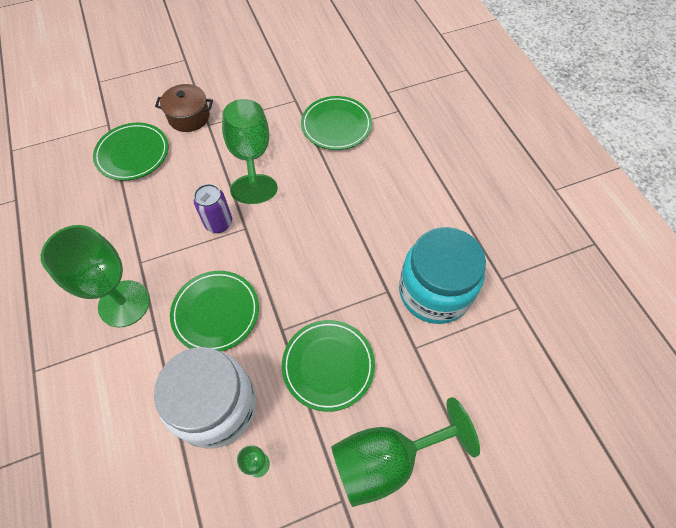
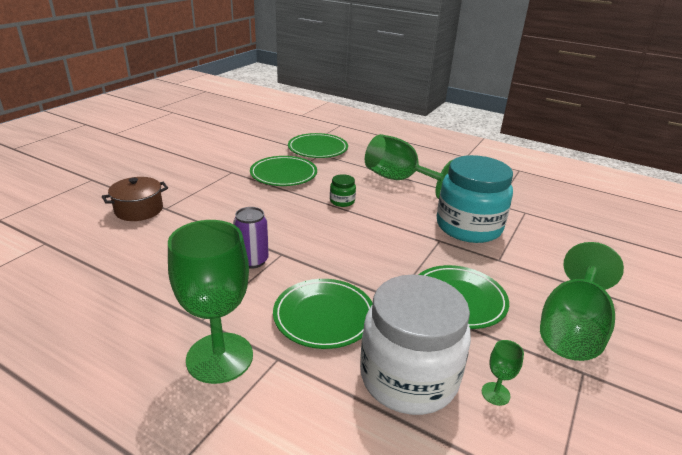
camera: 40 degrees left, 30 degrees down
green plate [93,123,168,181] -> green plate moved to [288,133,348,158]
green goblet [222,99,278,204] -> green goblet moved to [365,134,452,199]
none -> green jar [330,174,356,207]

